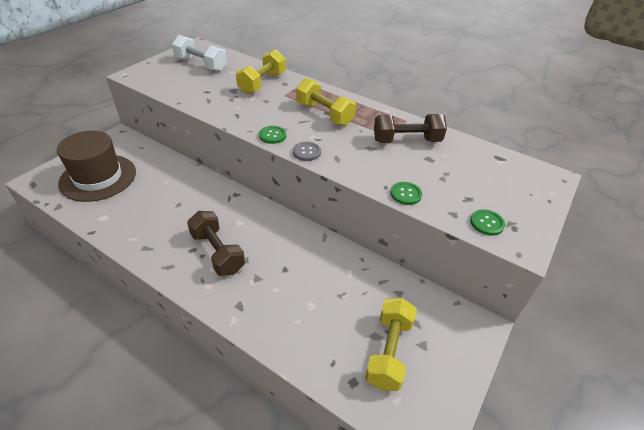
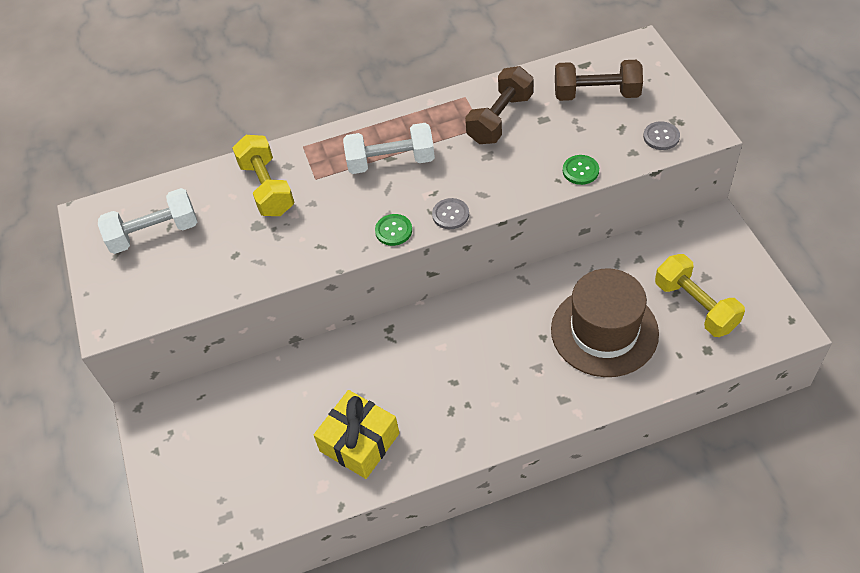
camera: 45 degrees left, 10 degrees up
brown hat [57,130,136,202] -> brown hat moved to [551,268,659,377]
brown dumbbell [187,211,245,276] -> brown dumbbell moved to [555,60,643,101]
yellow dumbbell [296,78,356,126] -> white dumbbell [343,123,435,174]
green button [470,209,505,236] -> grey button [643,121,680,150]
none -> yellow gift [314,390,399,479]

